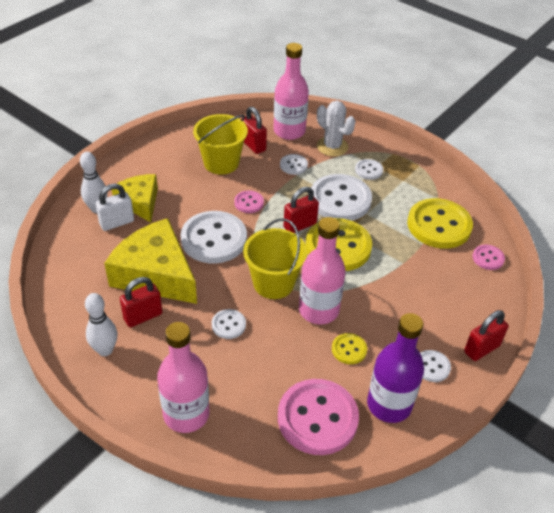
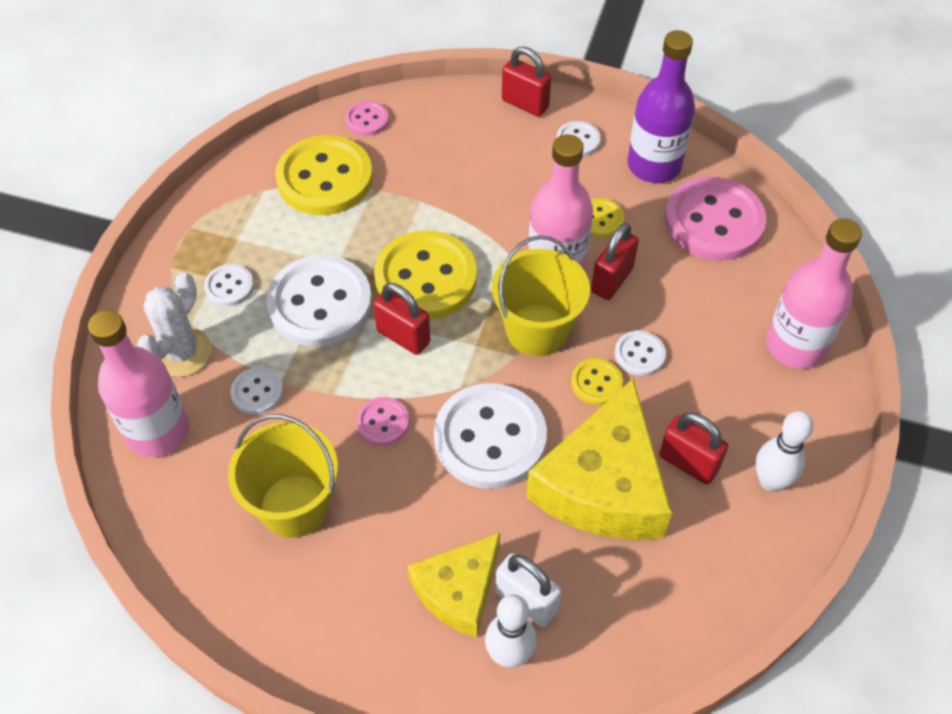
camera: 110 degrees left, 10 degrees up
red padlock [241,107,267,154] -> red padlock moved to [591,223,639,300]
none -> yellow button [571,358,623,405]

